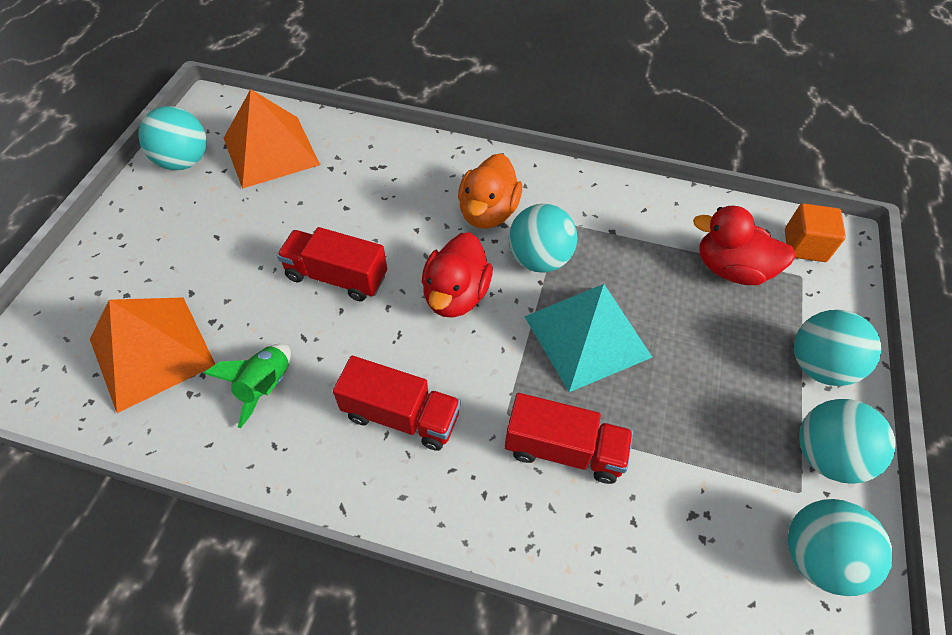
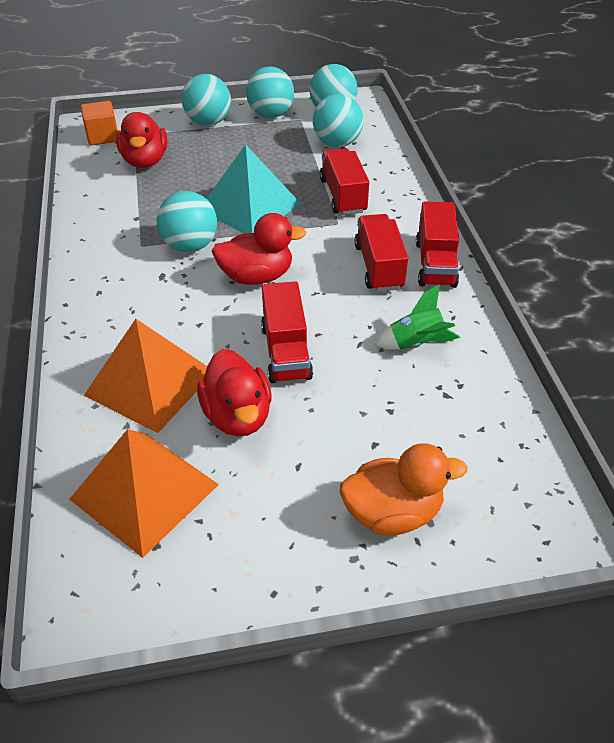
camera: 115 degrees left, 10 degrees down
orange pyramid [90,297,215,413] -> orange pyramid moved to [84,319,207,433]
turquoise ball [138,106,207,170] -> turquoise ball moved to [313,94,364,147]
orange duck [458,153,522,229] -> orange duck moved to [340,443,467,536]
none -> red duck [197,349,272,436]
none -> red truck [416,201,459,288]

